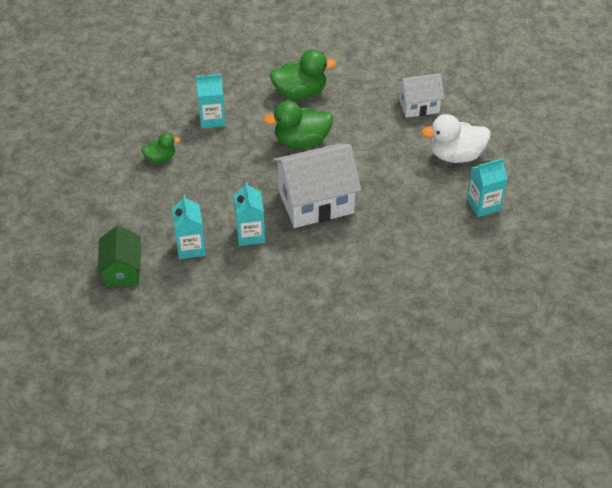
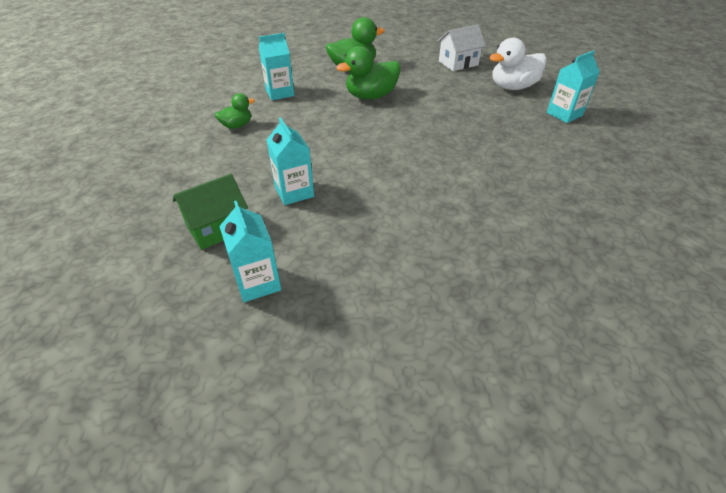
camera: 15 degrees left, 5 degrees down
green house [98,225,141,287] -> green house turned 75 degrees clockwise [173,174,248,250]
turquoise carton [234,182,265,246] -> turquoise carton moved to [219,201,281,302]
white house [272,143,362,228] -> none

